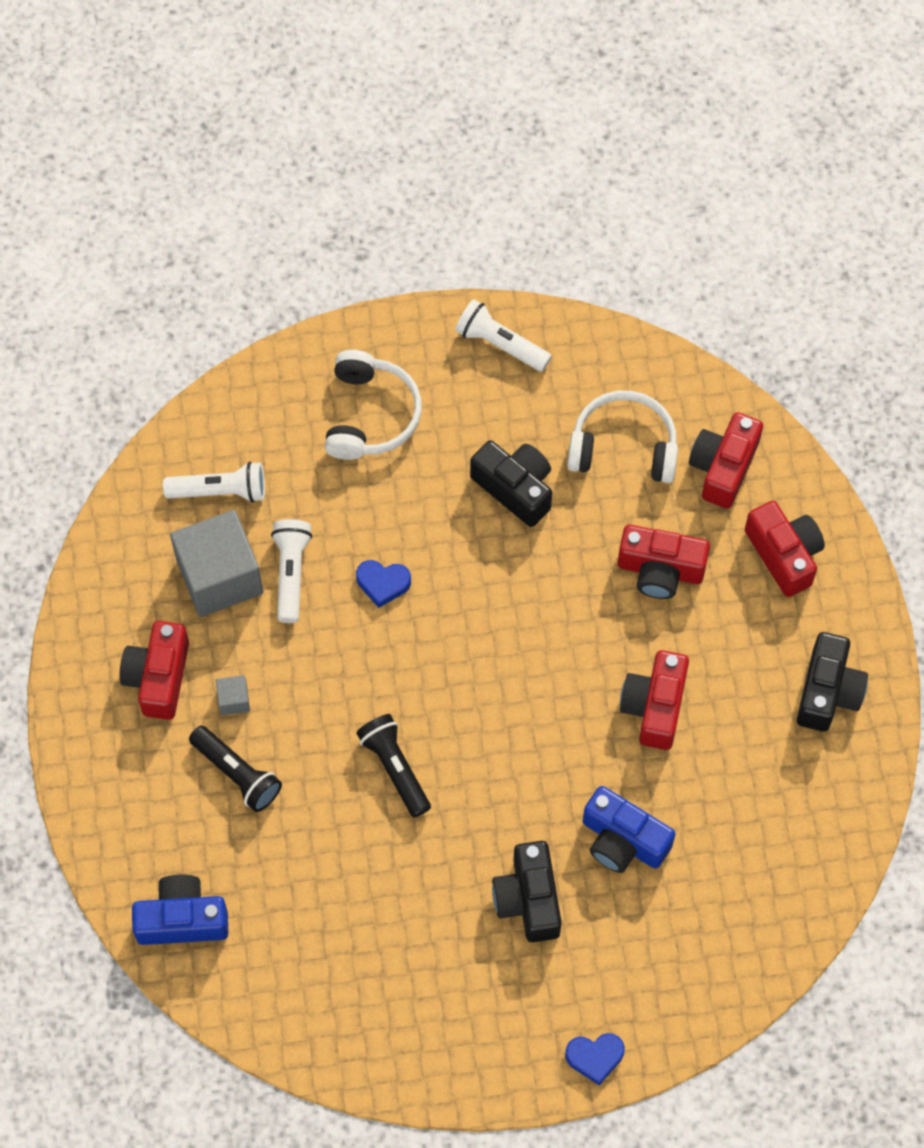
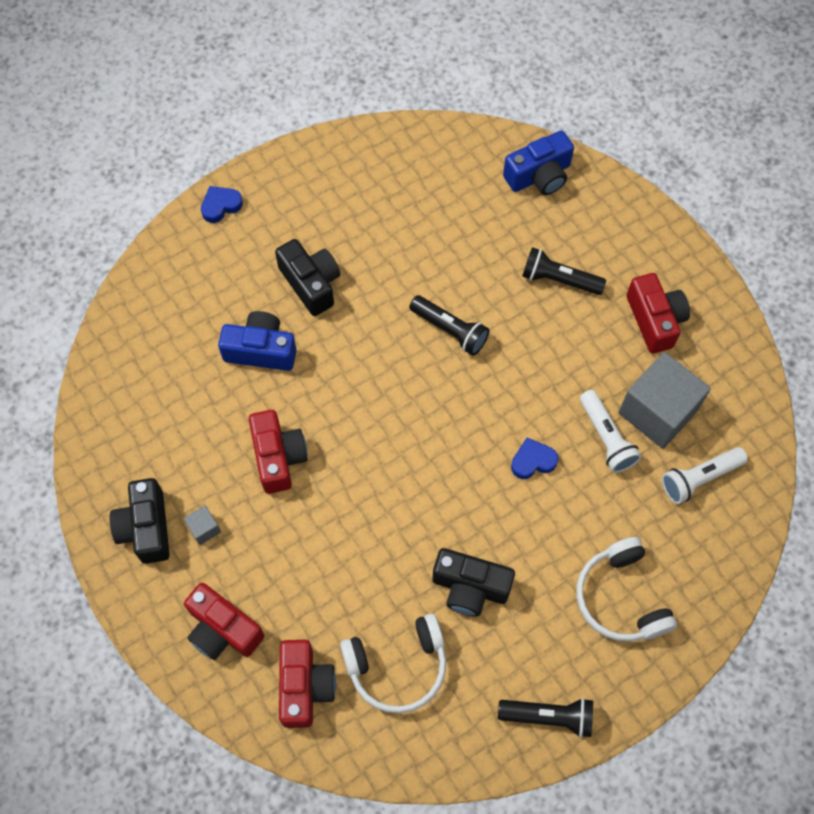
camera: 155 degrees right, 0 degrees up
grey cube [216,675,250,716] -> grey cube moved to [184,505,221,545]
white flashlight [455,299,552,372] -> black flashlight [498,698,593,738]
red camera [618,525,710,599] -> none

